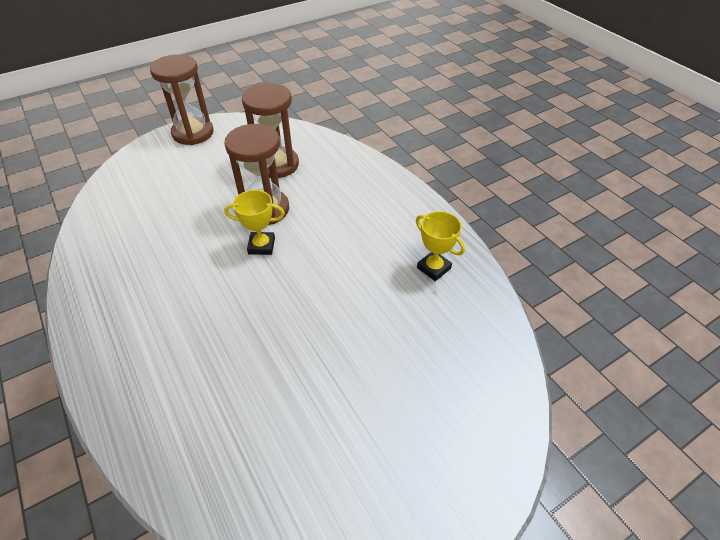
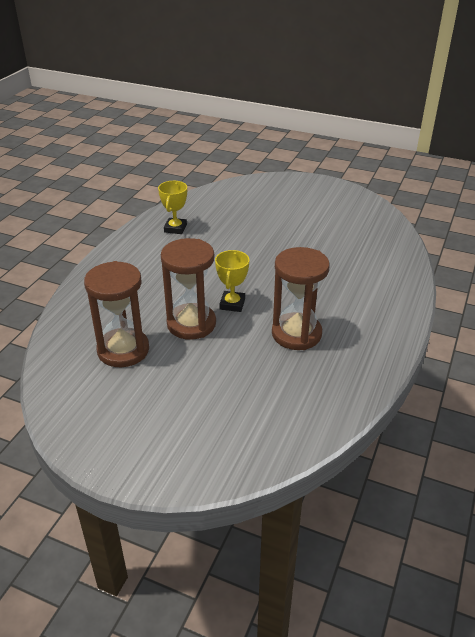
camera: 125 degrees left, 10 degrees down
brown hourglass [150,54,214,145] -> brown hourglass moved to [272,247,330,350]
yellow trophy [224,190,285,255] -> yellow trophy turned 45 degrees clockwise [215,250,250,312]

